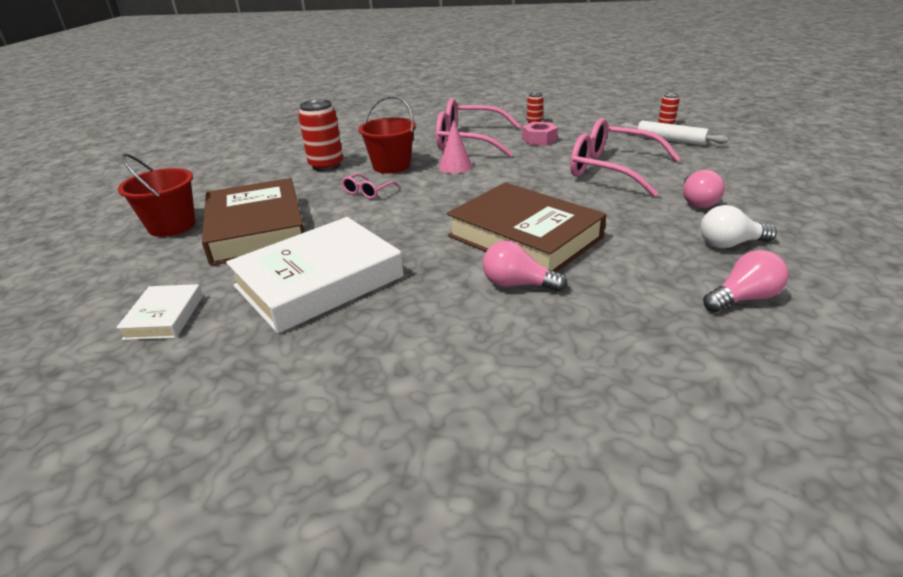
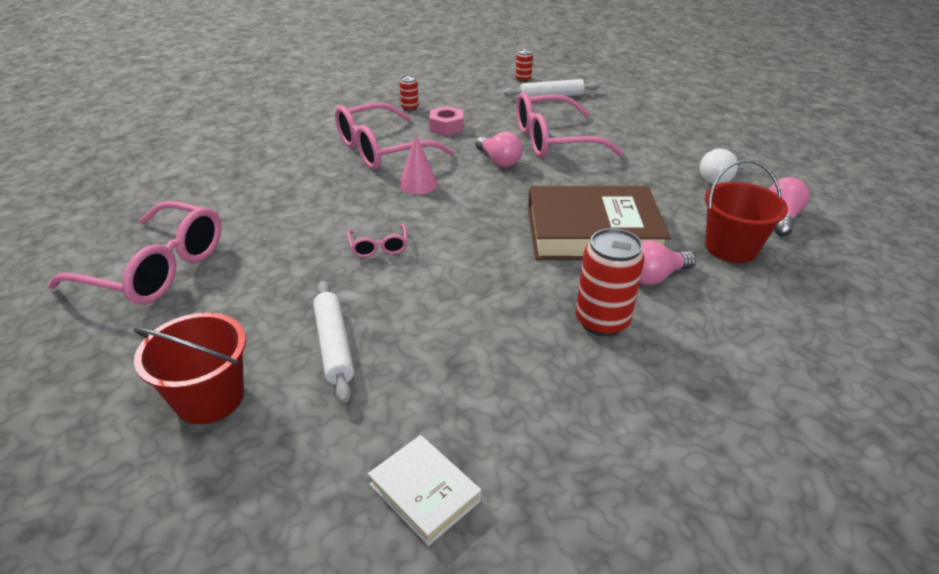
camera: 45 degrees left, 5 degrees up
brown book [202,178,304,266] -> white rolling pin [313,281,354,403]
white book [226,217,404,333] -> none
red can [298,99,343,171] -> red can moved to [575,228,645,336]
red bucket [358,96,416,173] -> red bucket moved to [705,160,788,263]
pink light bulb [683,170,725,208] -> pink light bulb moved to [475,132,523,167]
none -> pink glasses [48,201,221,305]

